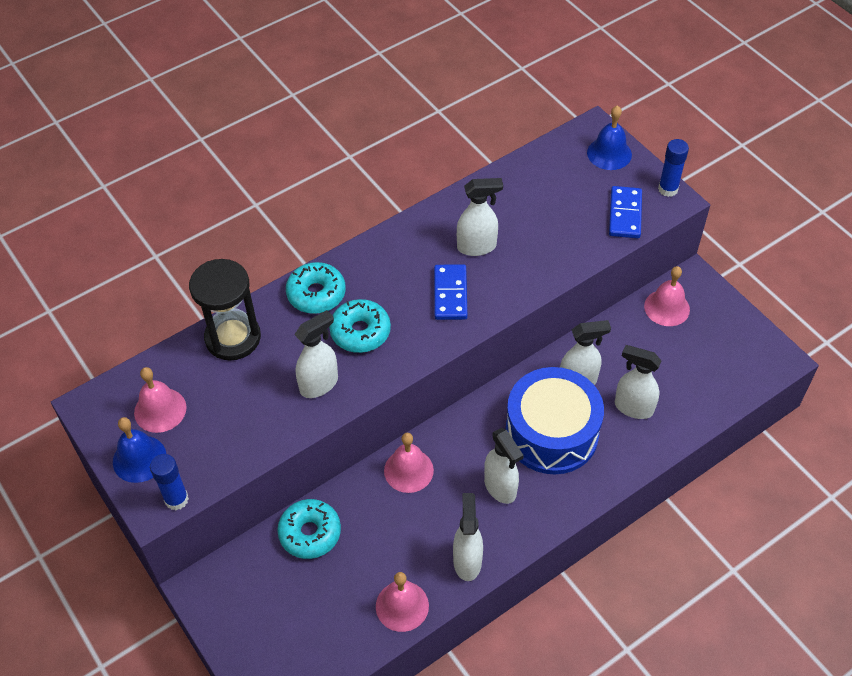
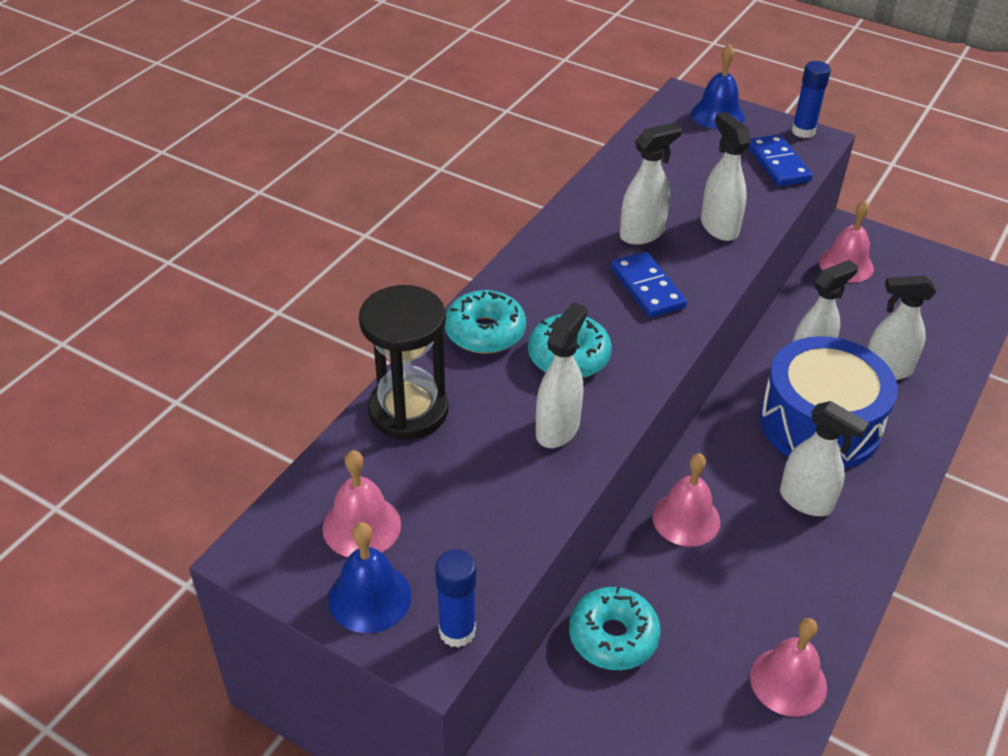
camera: 25 degrees left, 10 degrees down
white spray bottle [453,493,483,581] -> white spray bottle moved to [701,112,751,241]

